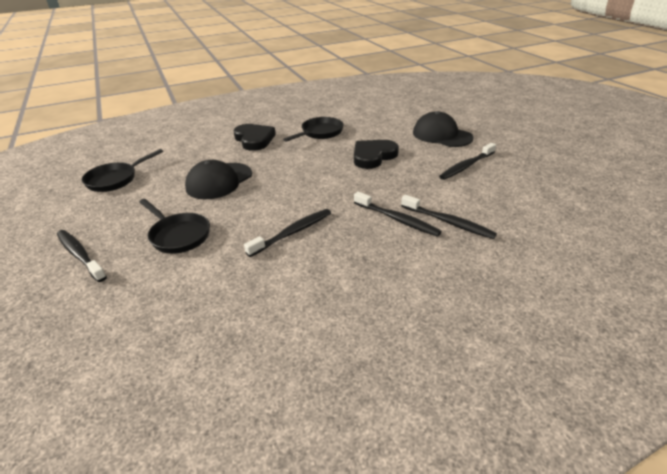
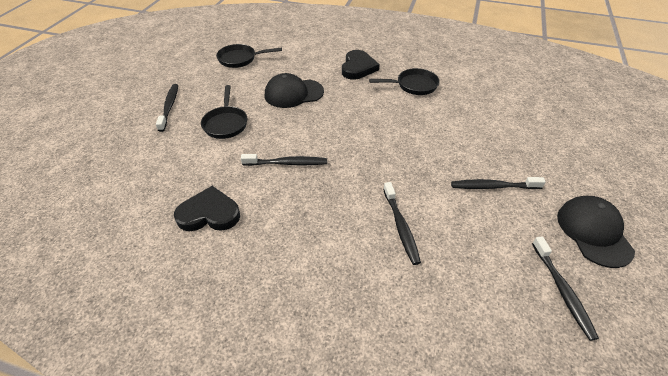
camera: 40 degrees right, 10 degrees up
black heart [354,140,399,169] -> black heart moved to [174,186,240,231]
black toothbrush [354,192,442,237] -> black toothbrush moved to [532,236,599,341]
black cap [413,111,474,147] -> black cap moved to [557,196,635,268]

